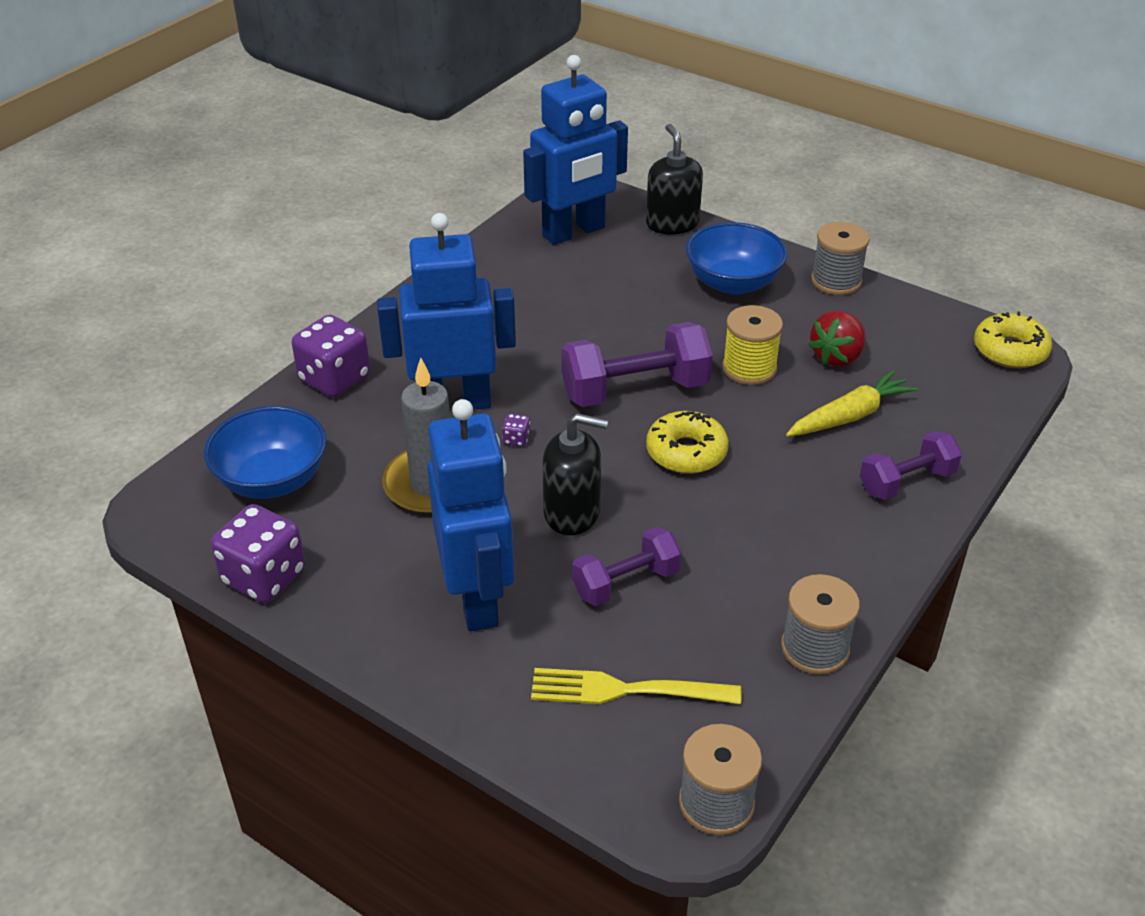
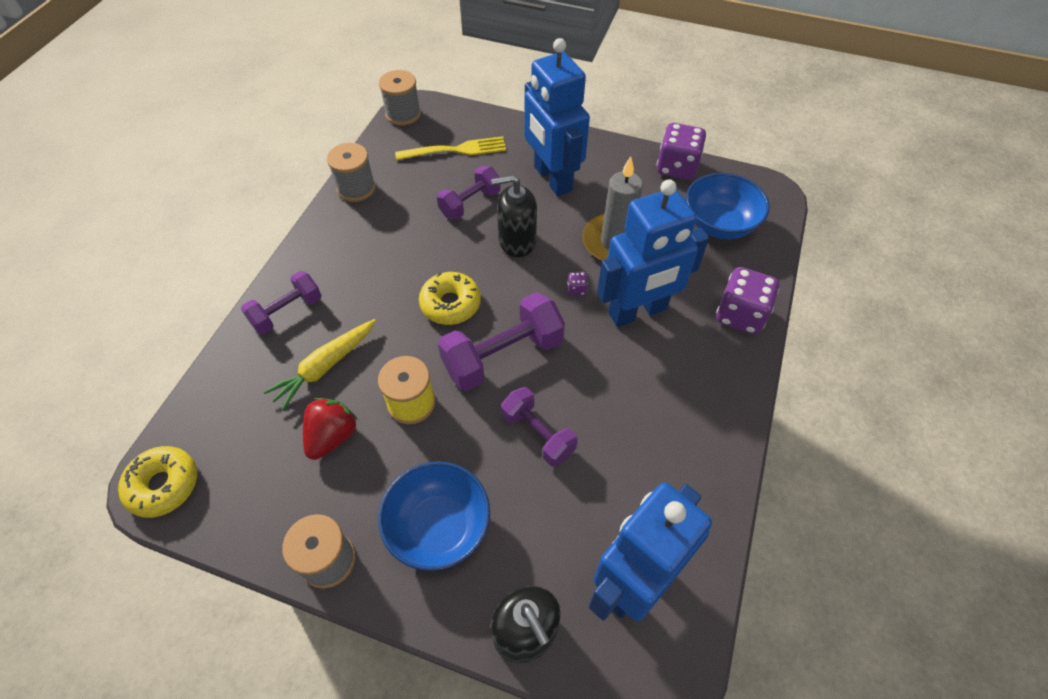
camera: 165 degrees right, 15 degrees up
none -> purple dumbbell [501,387,578,466]

